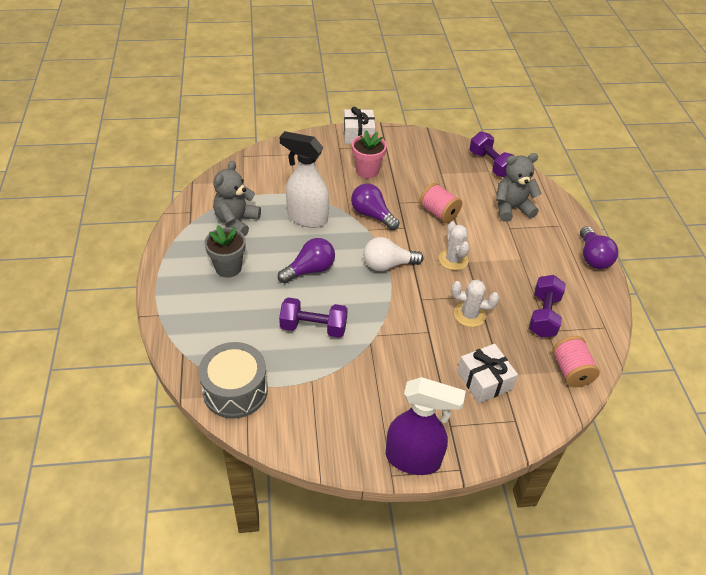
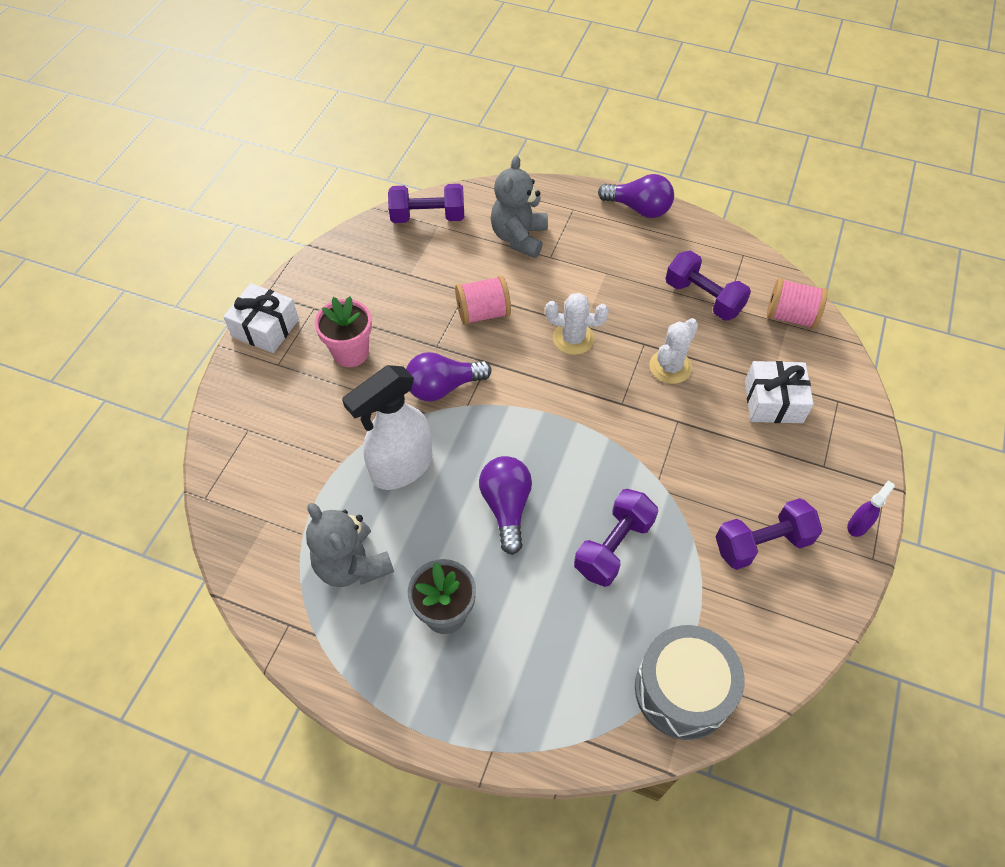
camera: 60 degrees left, 10 degrees up
white light bulb [363,237,424,271] -> none
purple spray bottle [386,377,466,475] -> purple spray bottle [847,481,895,537], size x0.42
none -> purple dumbbell [715,498,823,570]

